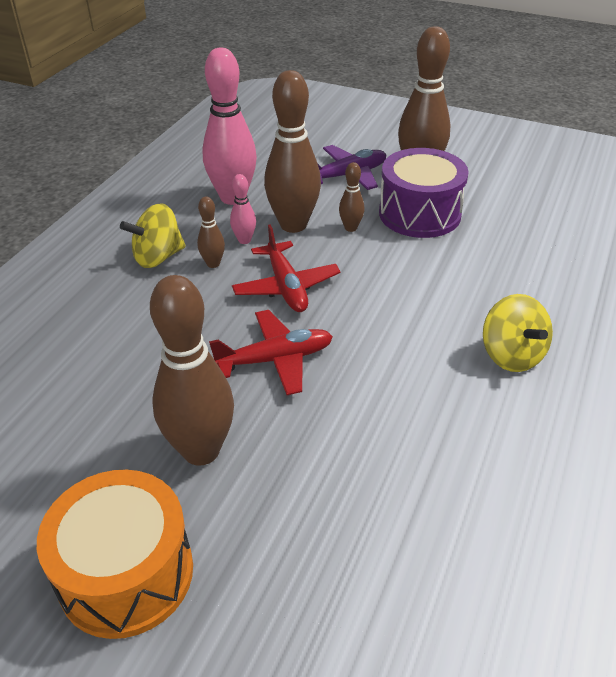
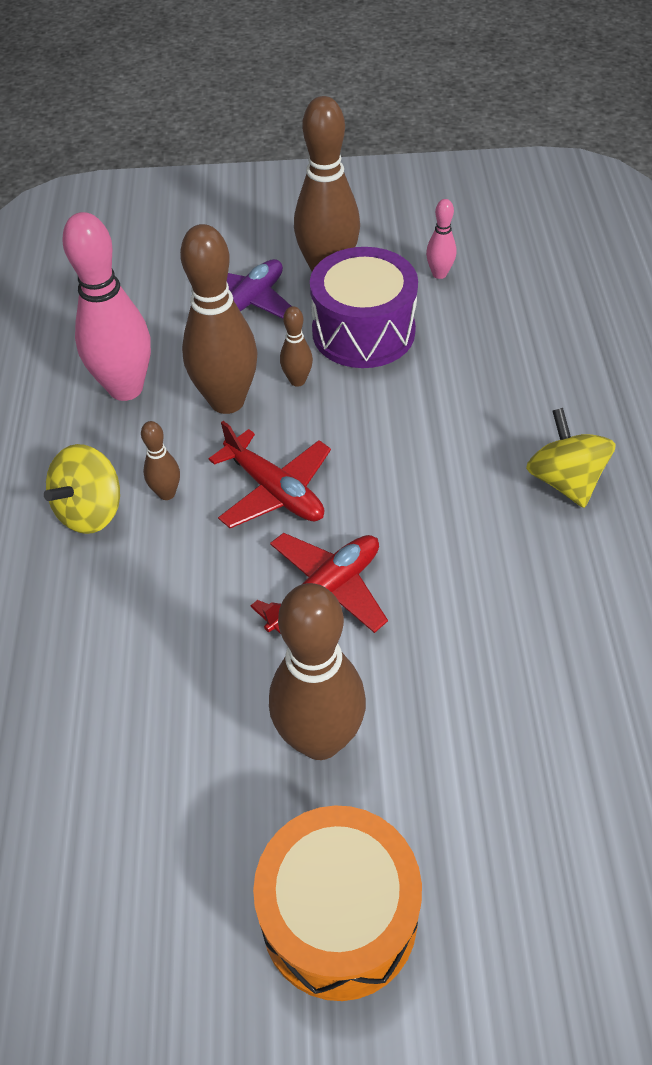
camera: 25 degrees left, 10 degrees up
pink bowling pin [230,174,256,244] -> pink bowling pin moved to [426,199,456,279]
yellow spinning top [483,294,553,372] -> yellow spinning top turned 150 degrees counterclockwise [526,408,616,508]

